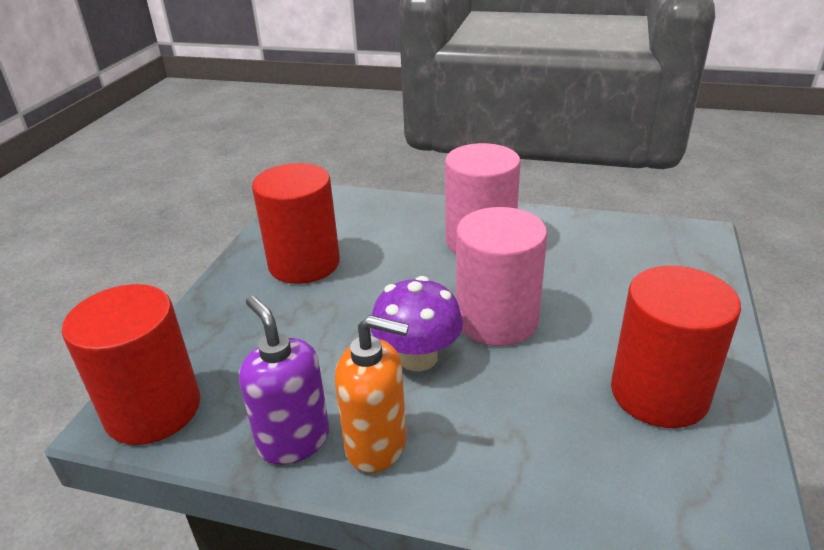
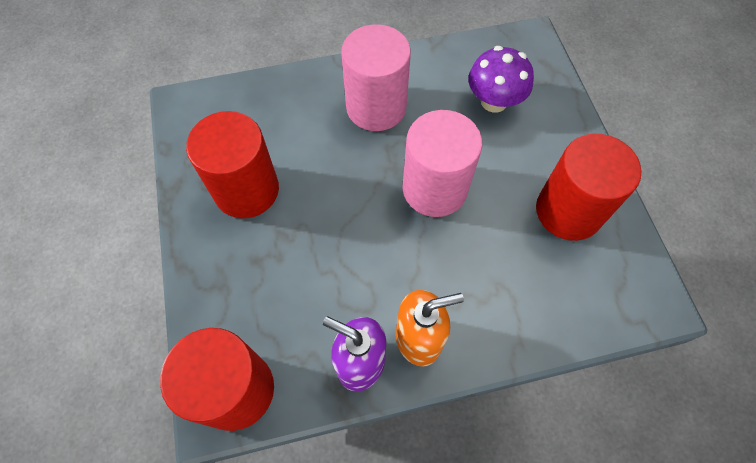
camera: 30 degrees left, 30 degrees up
purple mushroom [371,276,463,371] -> purple mushroom moved to [468,46,534,113]

